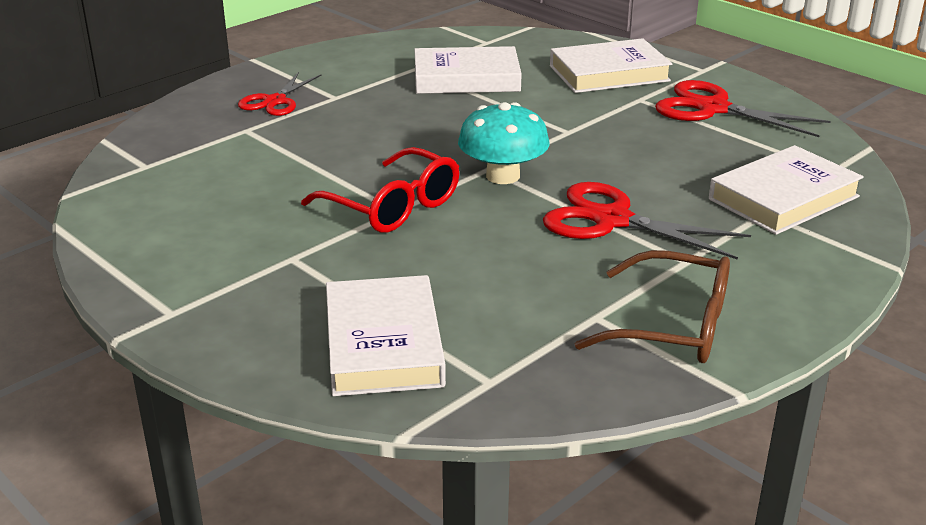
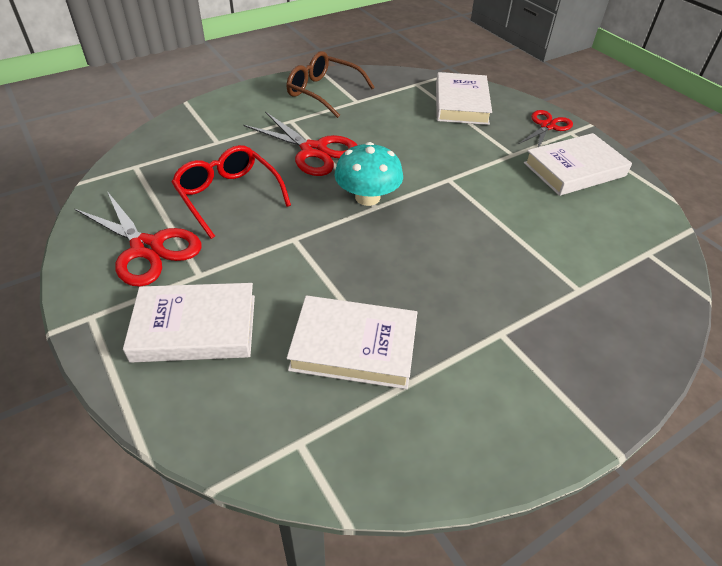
camera: 170 degrees left, 15 degrees up
red scissors [238,72,321,116] -> red scissors moved to [519,110,573,147]
red glasses [301,147,459,233] -> red glasses moved to [172,145,291,239]
white book [709,145,864,235] -> white book moved to [524,133,632,196]

